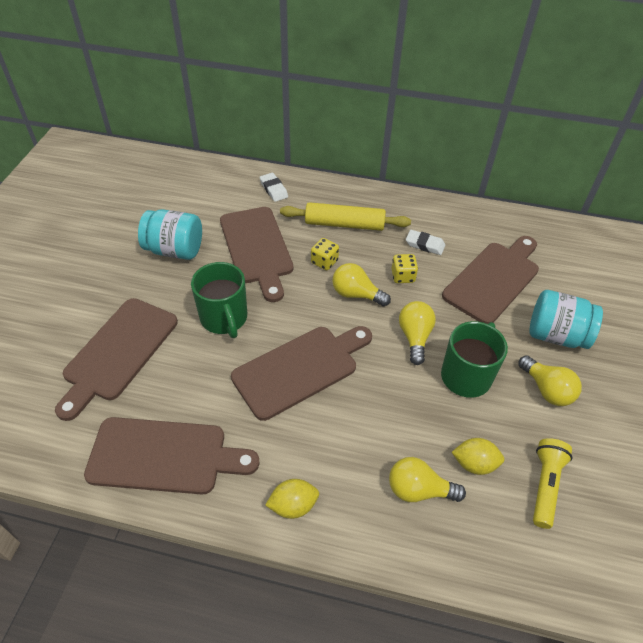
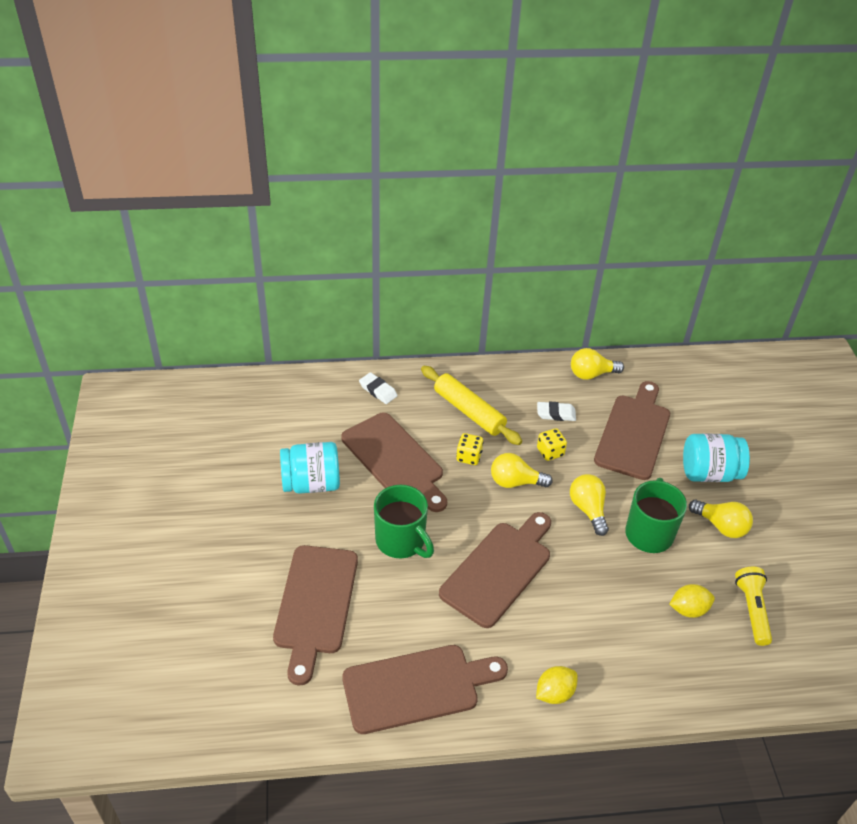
camera: 20 degrees left, 5 degrees down
yellow rolling pin [280,202,411,231] -> yellow rolling pin turned 60 degrees clockwise [421,366,522,445]
yellow light bulb [389,457,466,502] -> yellow light bulb moved to [571,348,624,380]

